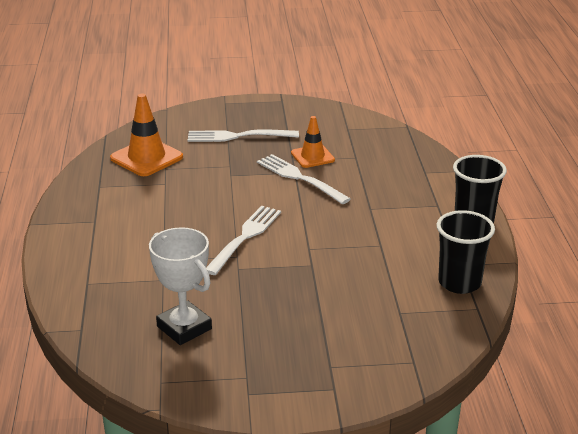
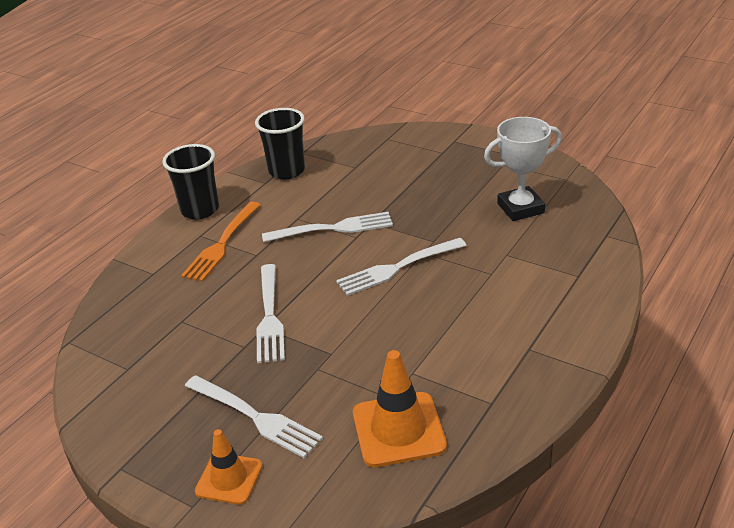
camera: 140 degrees left, 5 degrees up
white trophy [149,227,212,345] -> white trophy turned 75 degrees clockwise [484,117,562,221]
orange traffic cone [291,116,335,168] -> orange traffic cone moved to [195,429,262,505]
none -> orange fork [181,201,261,282]
none -> white fork [262,212,393,243]

